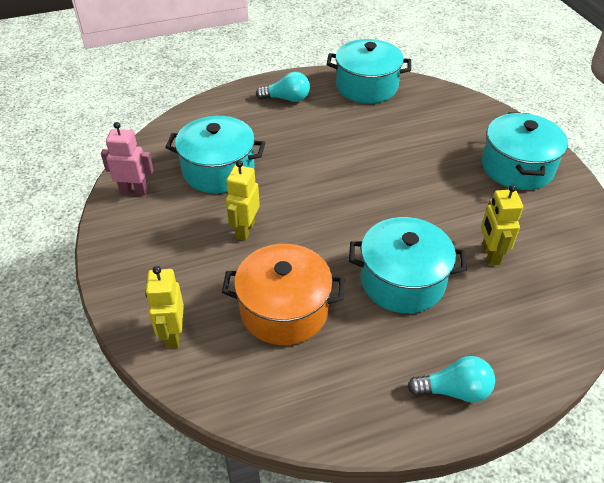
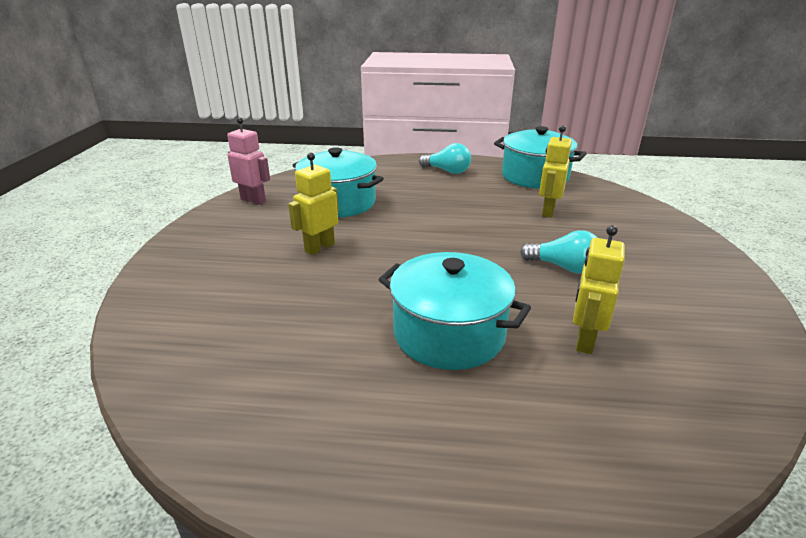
camera: 25 degrees right, 15 degrees down
yellow robot [145,266,184,348] -> yellow robot moved to [539,125,572,218]
orange pot [222,244,344,345] -> none
turquoise light bulb [408,356,495,403] -> turquoise light bulb moved to [520,230,598,274]
turquoise pot [482,112,568,190] -> none

